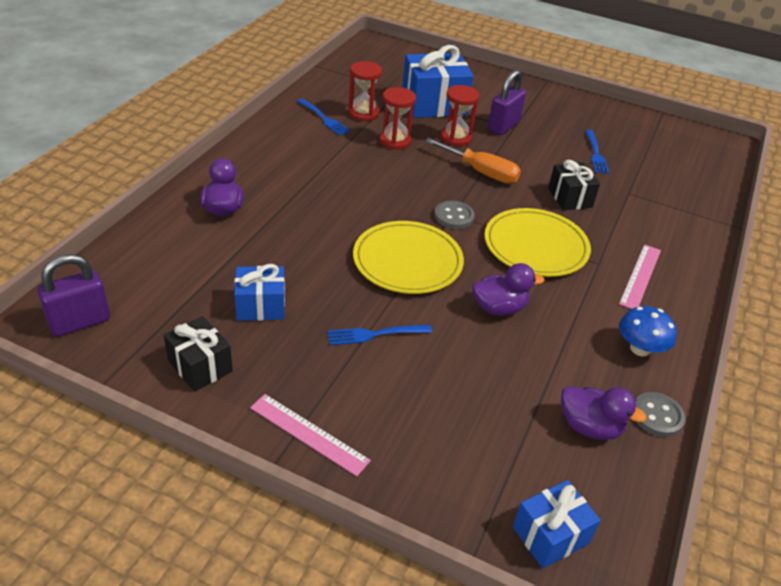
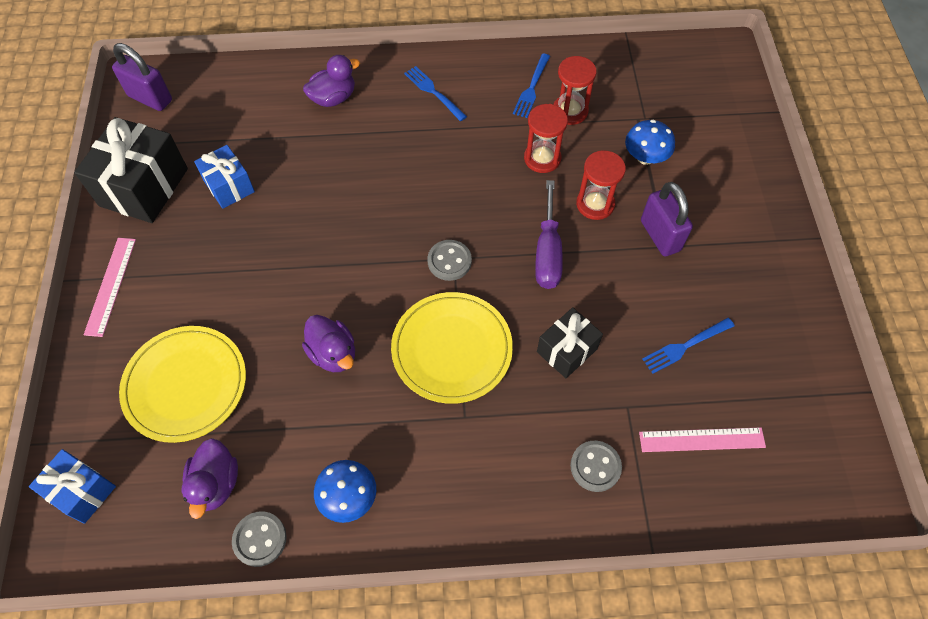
camera: 65 degrees right, 20 degrees up
black gift [164,316,233,392] -> black gift [74,117,188,223], size x1.70
blue fork [328,325,432,345] -> blue fork moved to [404,66,467,121]
yellow plate [353,221,464,294] -> yellow plate moved to [119,326,246,443]
blue gift [402,45,474,118] -> blue mushroom [625,120,675,165]
orange screwdriver [425,138,521,184] -> purple screwdriver [535,180,563,289]
purple padlock [488,70,526,135] -> purple padlock turned 60 degrees clockwise [641,182,693,256]
pink ruler [619,244,661,309] -> pink ruler moved to [639,427,766,452]
none -> grey button [570,441,622,492]

